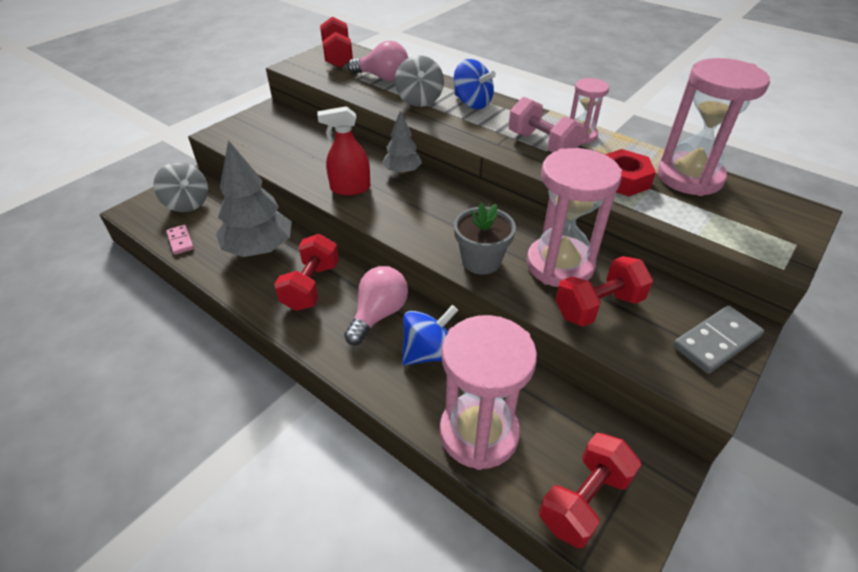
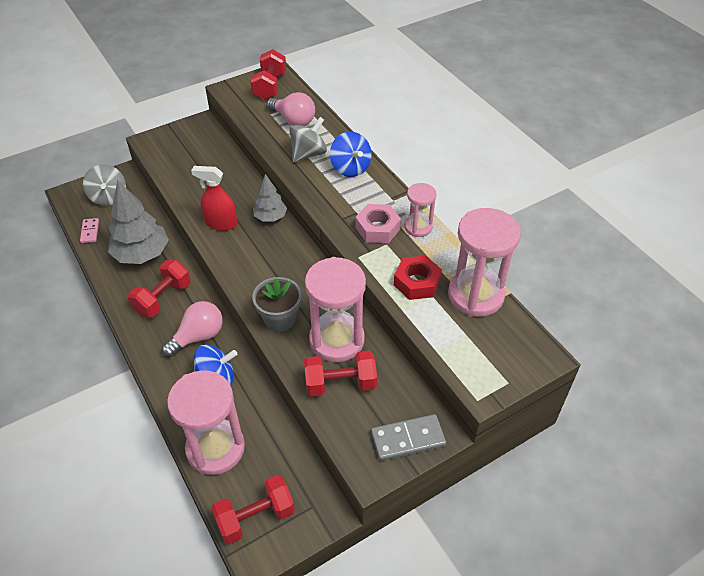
camera: 20 degrees right, 5 degrees up
grey spinning top [395,55,444,107] -> grey spinning top turned 150 degrees counterclockwise [289,117,327,162]
pink dumbbell [508,97,584,153] -> pink nut [356,204,401,243]

